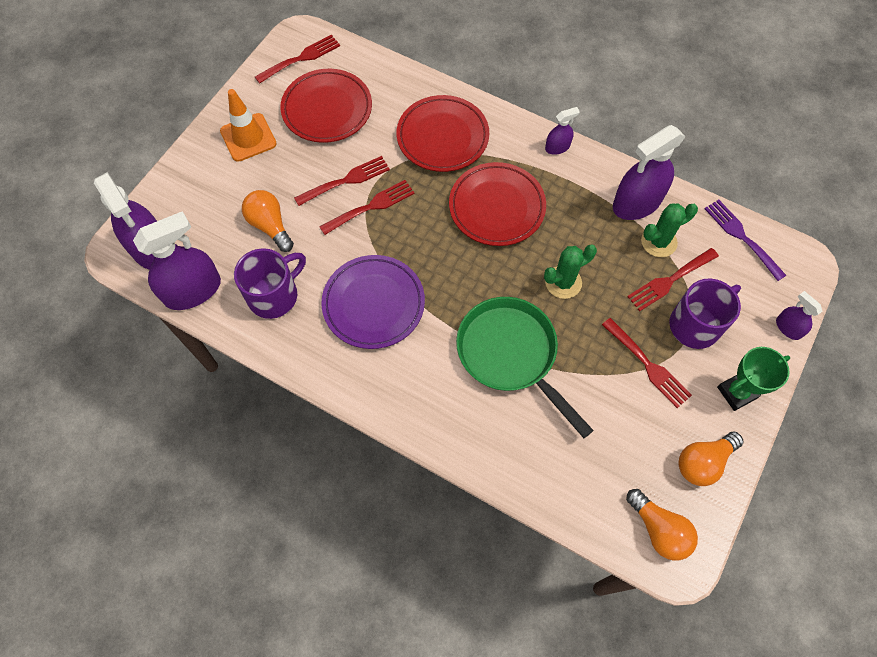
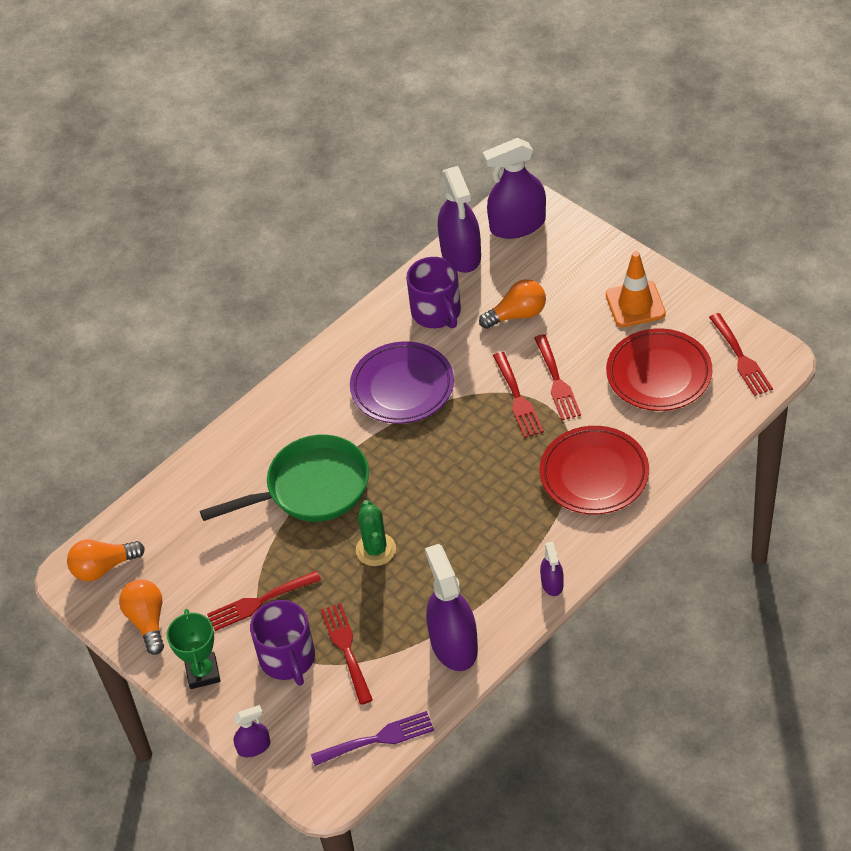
camera: 110 degrees right, 15 degrees down
red plate [449,162,546,246] -> none
green cactus [641,203,698,257] -> none

